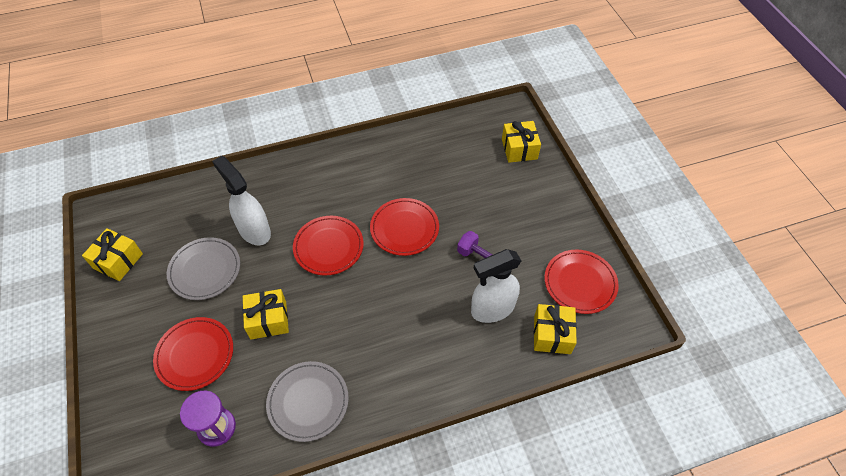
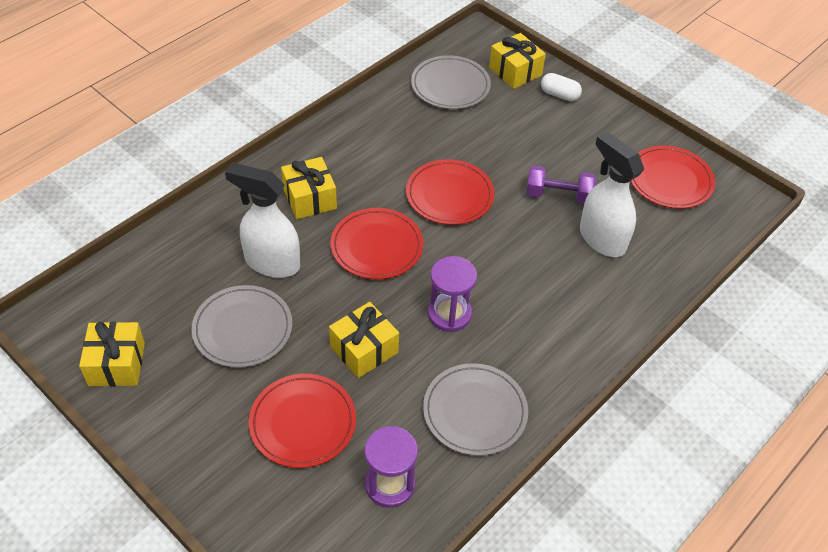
camera: 30 degrees left, 5 degrees down
white spray bottle [471,249,521,323] -> white spray bottle turned 105 degrees clockwise [580,132,644,257]
yellow gift [534,304,577,354] -> yellow gift moved to [281,157,337,219]
none -> grey plate [411,55,491,109]
none -> purple hourglass [428,256,477,332]
none -> white capsule [541,73,582,101]

